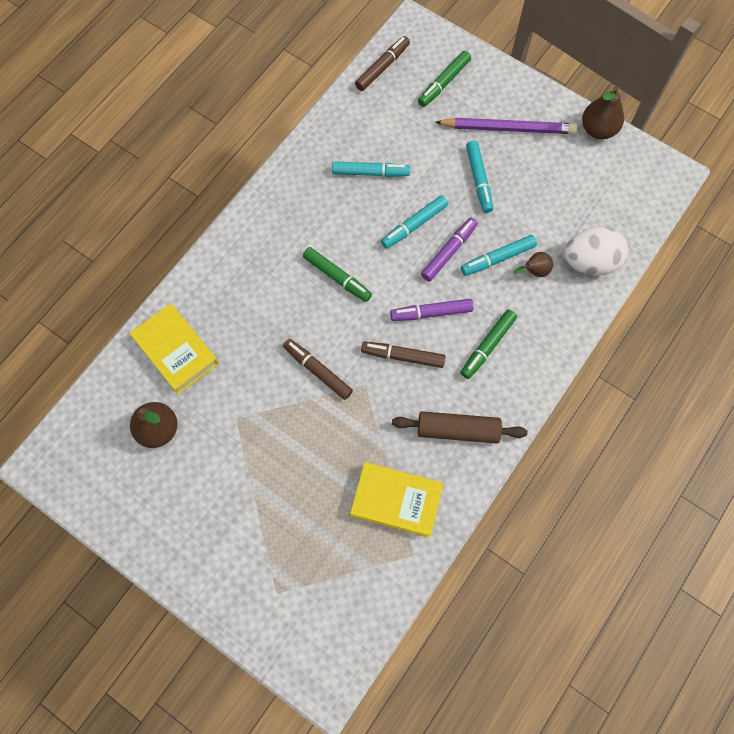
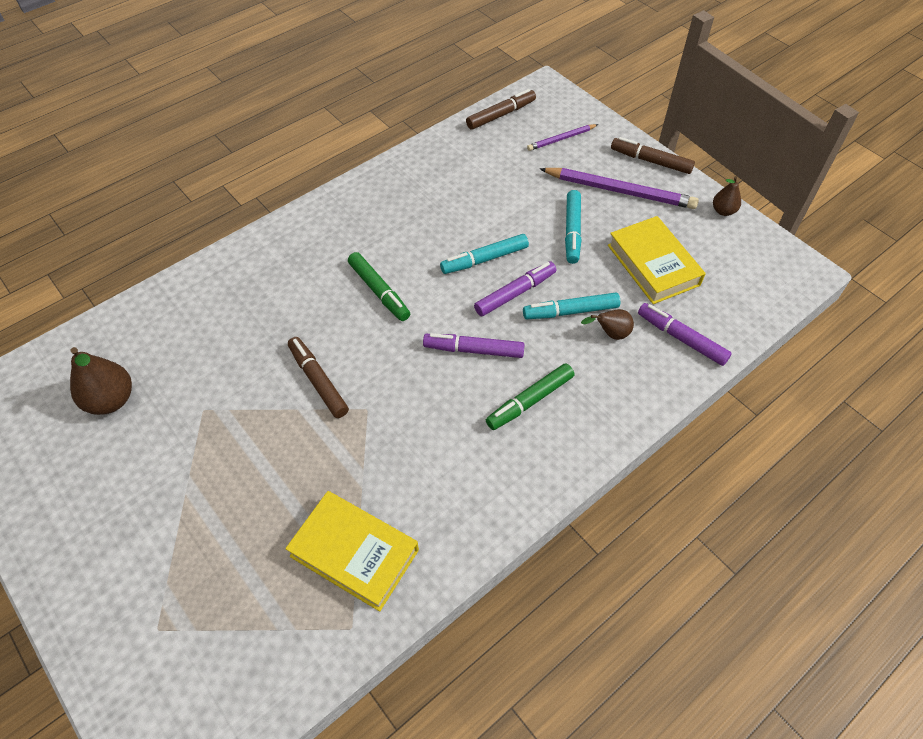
camera: 15 degrees right, 15 degrees down
yellow book [129,303,219,394] -> yellow book moved to [608,216,706,304]
turquoise marker [332,162,410,177] -> none
brown marker [361,341,446,368] -> brown marker moved to [611,137,695,174]
brown rolling pin [392,411,527,443] -> none
green marker [418,51,471,107] -> purple pencil [527,124,598,151]
white egg [563,227,628,276] -> purple marker [638,303,732,366]
brown pear [582,87,624,139] -> brown pear [713,176,741,216], size x0.58

